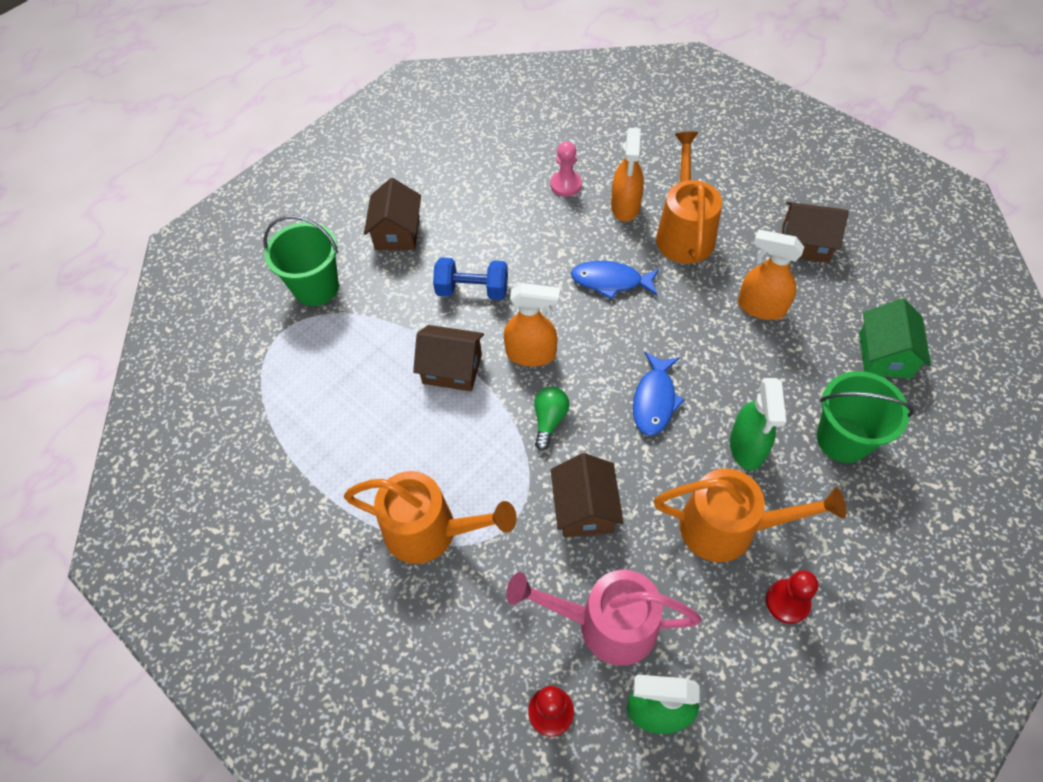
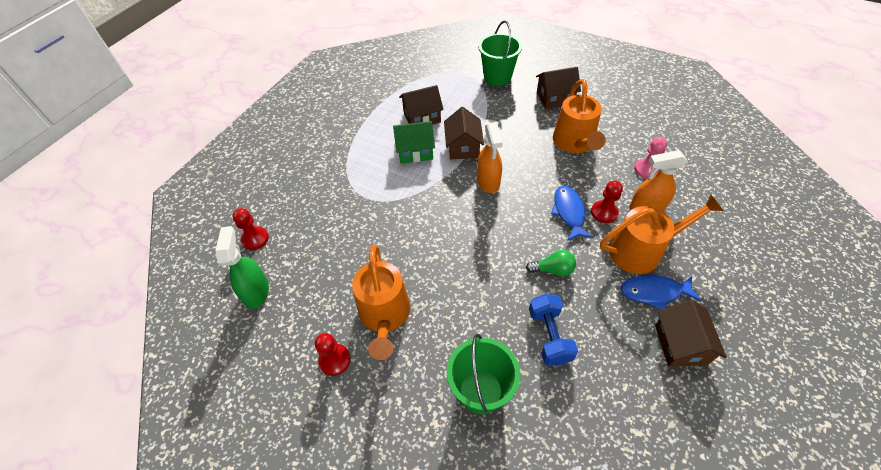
camera: 75 degrees right, 5 degrees down
orange watering can [344,471,517,564] -> orange watering can moved to [553,79,606,153]
blue dumbbell [433,257,508,300] -> blue dumbbell moved to [529,294,578,366]
pink watering can [506,570,701,666] -> none
green light bulb [534,387,569,451] -> green light bulb moved to [526,250,576,276]
brown house [551,453,624,537] -> brown house moved to [399,85,444,125]
blue fish [633,352,684,436] -> blue fish moved to [621,275,701,310]
green spray bottle [730,378,786,470] -> none
orange spray bottle [738,229,804,320] -> none
green house [859,298,931,379] -> green house moved to [393,121,435,164]
none -> red pawn [591,180,623,223]

